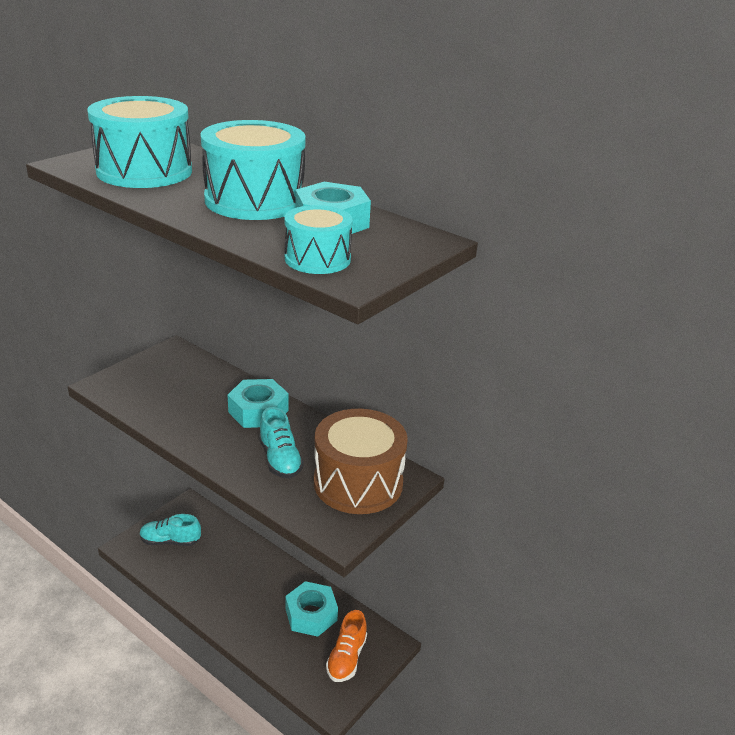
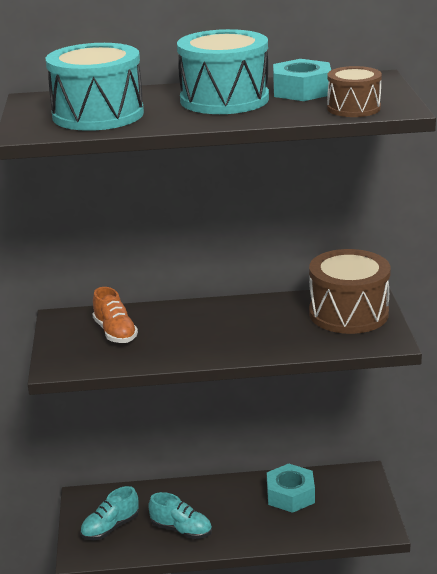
camera: 40 degrees left, 5 degrees down
turquoise nut [228,379,288,428] -> none
turquoise shoe [259,407,304,479] -> turquoise shoe moved to [148,492,212,539]
turquoise drum [284,205,353,274] -> brown drum [327,66,382,117]
orange shoe [326,610,367,682] -> orange shoe moved to [93,287,138,343]

